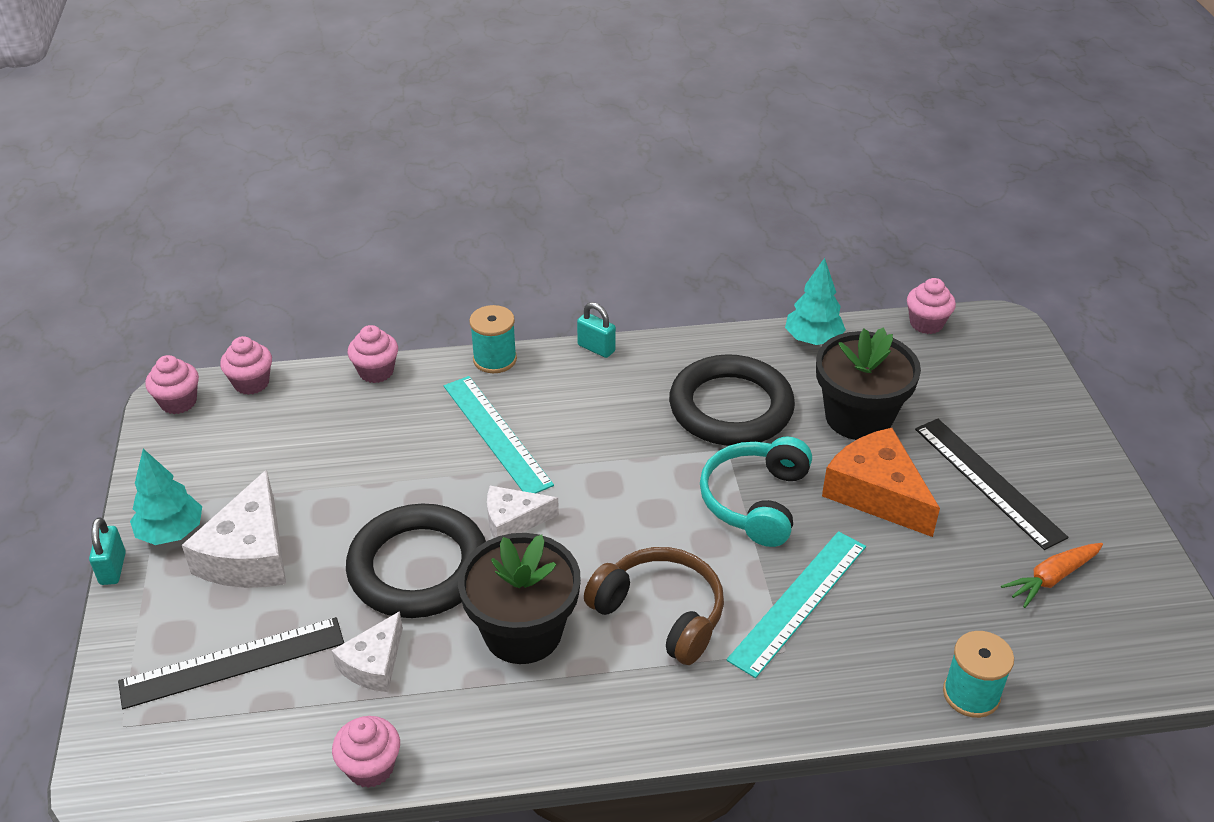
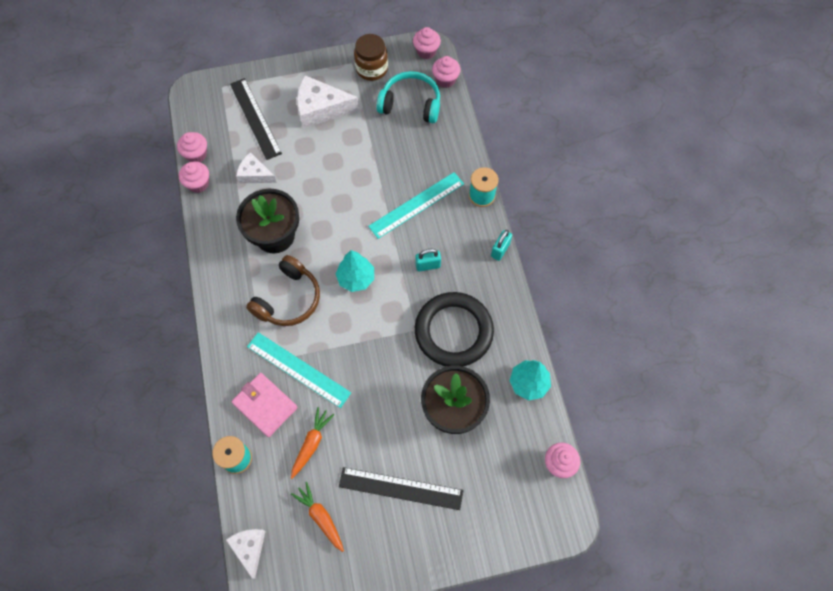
camera: 85 degrees right, 25 degrees up
turquoise padlock [89,517,126,585] -> turquoise padlock moved to [416,249,441,272]
turquoise tree [130,449,202,545] -> turquoise tree moved to [336,250,374,292]
black ring [346,503,486,618] -> none
pink cupcake [348,325,398,383] -> pink cupcake moved to [177,132,207,162]
white cheese [487,486,559,538] -> white cheese moved to [226,529,265,579]
turquoise headphones [700,437,812,547] -> turquoise headphones moved to [377,71,440,123]
orange cheese [822,428,940,537] -> none
black ruler [915,419,1068,550] -> black ruler turned 45 degrees clockwise [339,467,463,510]
none -> pink wallet [231,373,298,437]
none -> orange carrot [291,407,334,479]
none -> brown jar [354,34,388,81]

